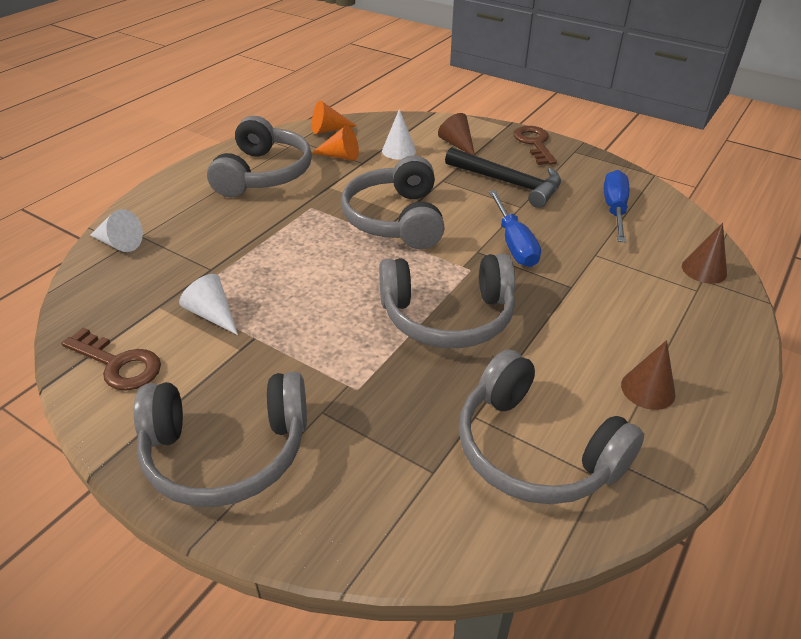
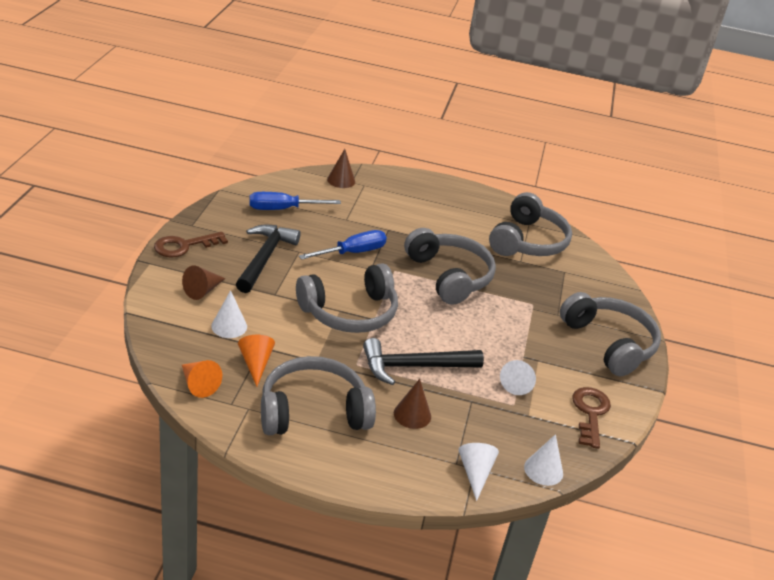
camera: 115 degrees left, 5 degrees down
brown cone [621,340,675,410] -> brown cone moved to [394,379,431,429]
none -> black hammer [363,338,484,385]
none -> white cone [524,434,563,486]

